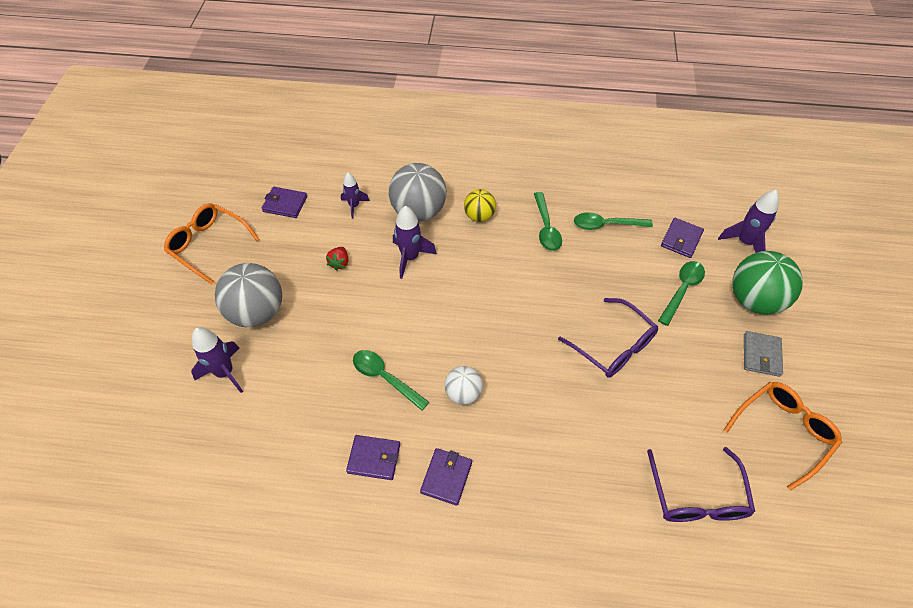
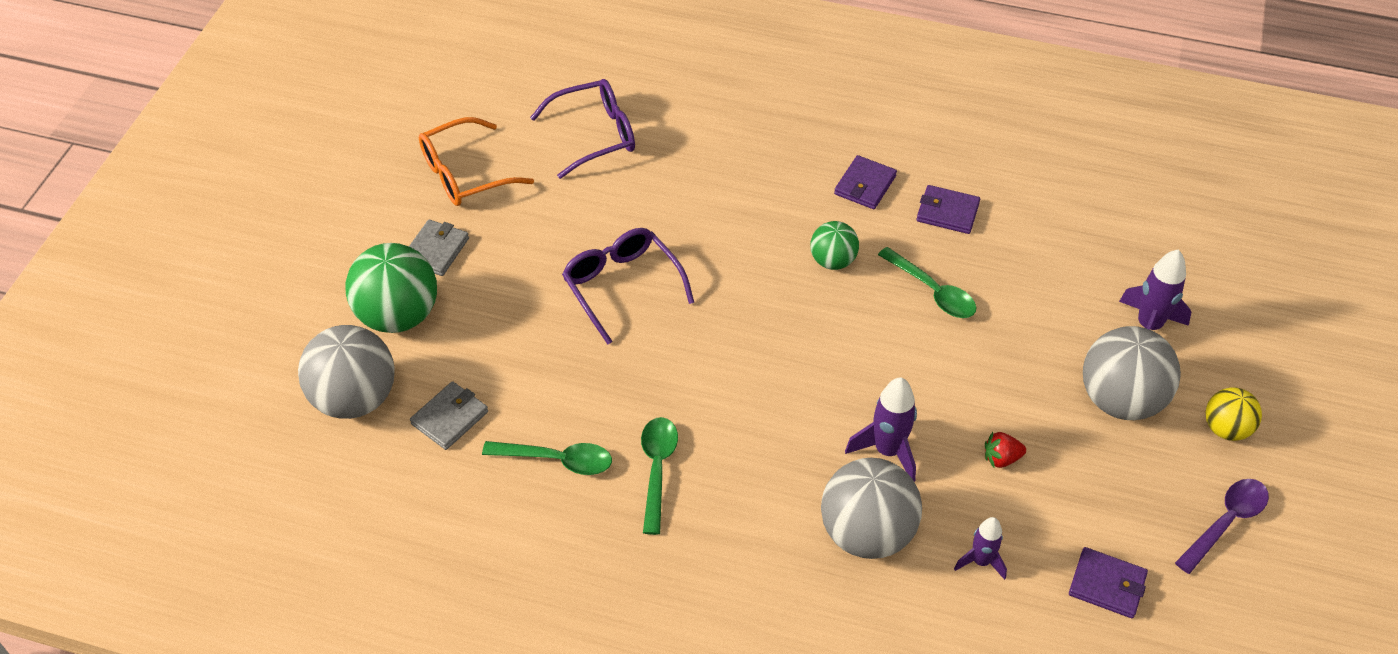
camera: 170 degrees left, 5 degrees down
orange glasses [164,203,259,284] -> purple spoon [1175,479,1269,574]
red strawberry [326,247,348,271] -> red strawberry turned 120 degrees counterclockwise [985,432,1026,468]
white ball [444,366,483,405] -> green ball [810,221,859,270]
yellow ball [464,189,496,222] -> yellow ball moved to [1206,387,1262,441]
purple glasses [647,447,755,522] -> purple glasses turned 60 degrees clockwise [530,79,635,179]
green spoon [658,261,705,326] -> none
purple wallet [661,218,704,258] -> grey wallet [410,381,488,450]
purple rocket [718,190,779,253] -> grey ball [298,325,395,419]

